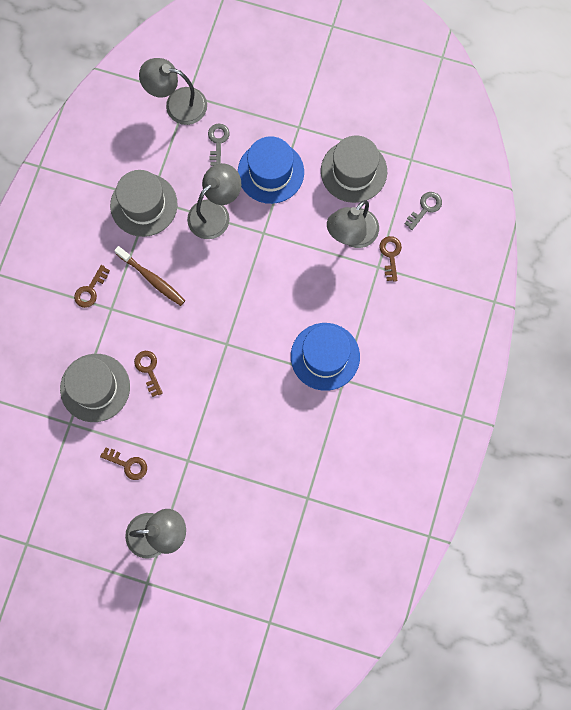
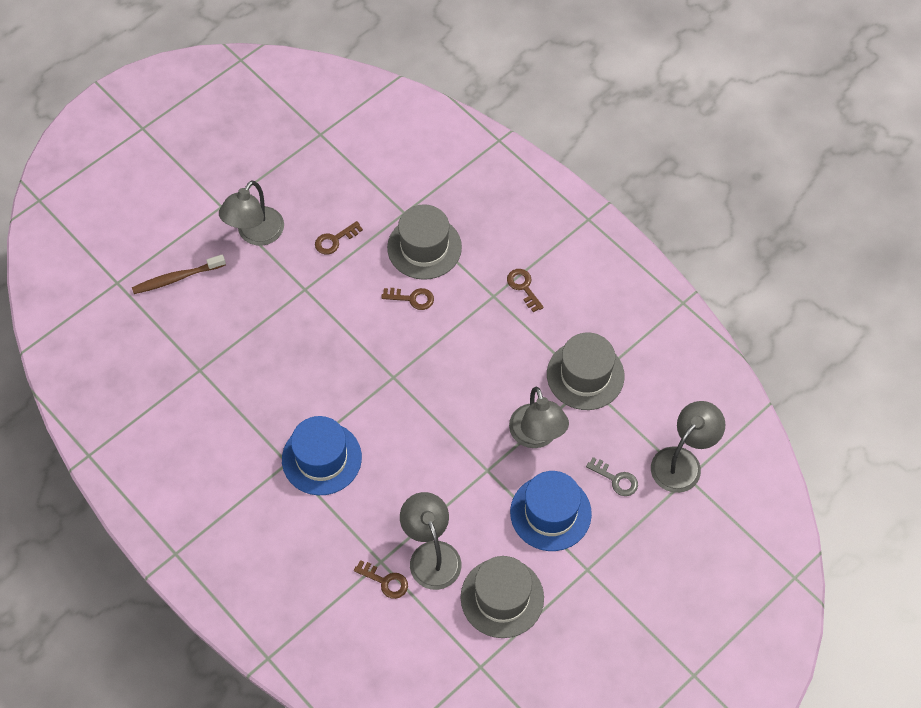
camera: 120 degrees right, 15 degrees down
brown toothbrush [114,246,185,306] -> brown toothbrush moved to [132,254,226,294]
grey key [405,192,442,230] -> none

